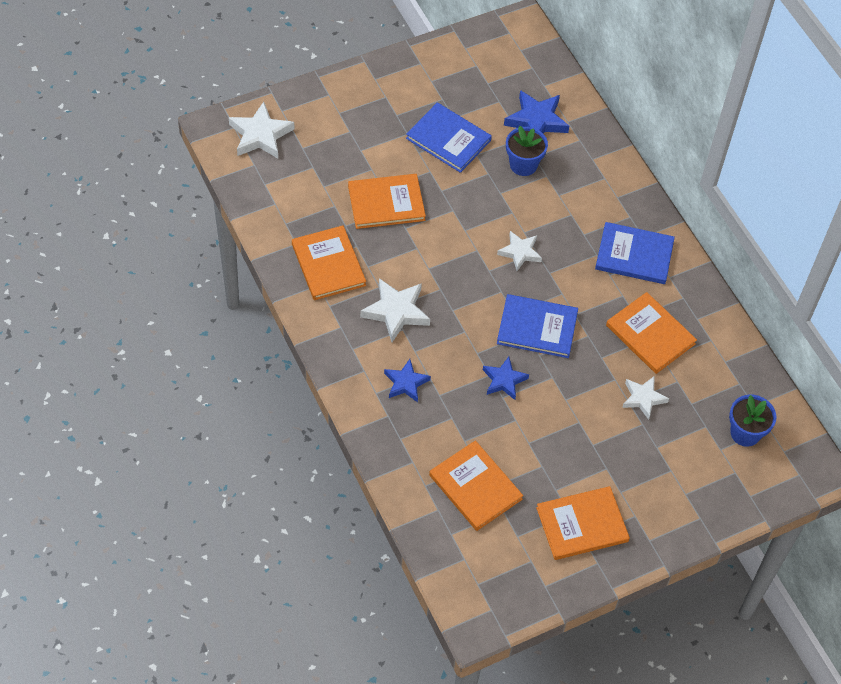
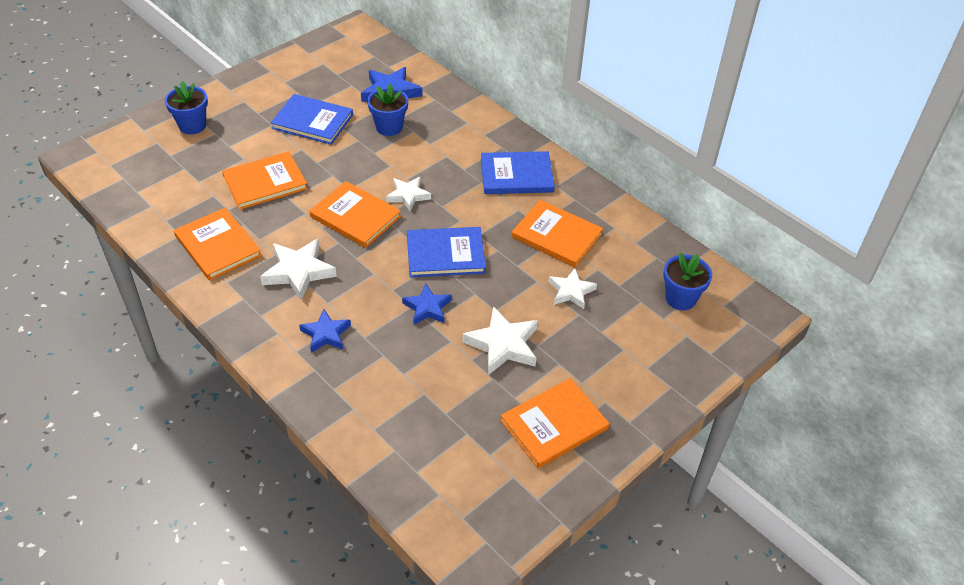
camera: 15 degrees left, 10 degrees down
white star [229,102,295,158] -> white star moved to [463,306,538,375]
orange book [429,440,523,531] -> orange book moved to [310,181,401,248]
none -> blue flower pot [165,81,208,134]

